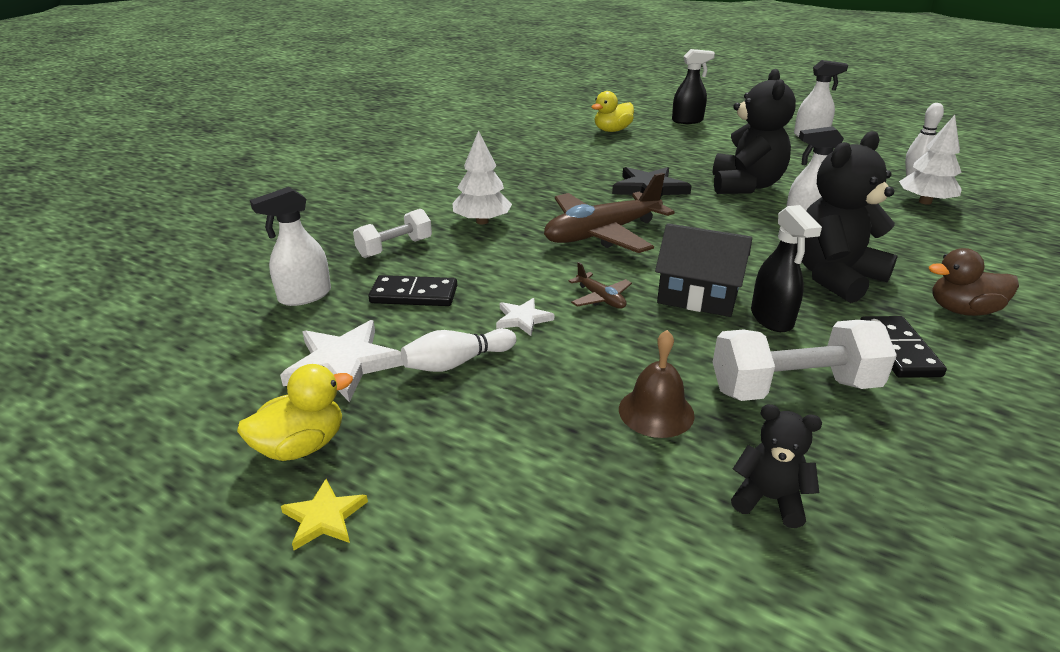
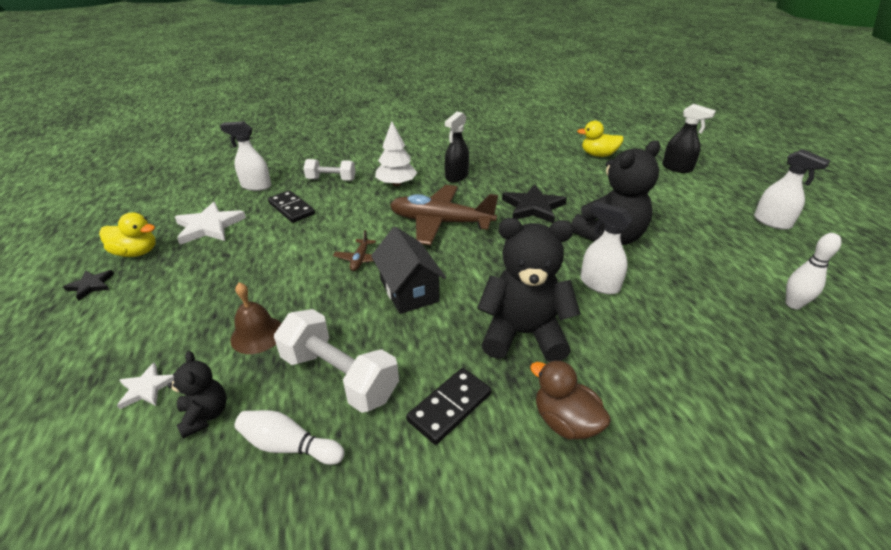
camera: 45 degrees right, 5 degrees up
yellow star [281,479,368,550] -> black star [63,270,114,301]
white bowling pin [401,328,516,372] -> white bowling pin moved to [234,410,345,465]
white star [496,298,554,336] -> white star moved to [117,363,174,409]
black spray bottle [751,205,822,332] -> black spray bottle moved to [445,112,469,182]
white tree [899,115,962,205] -> none

